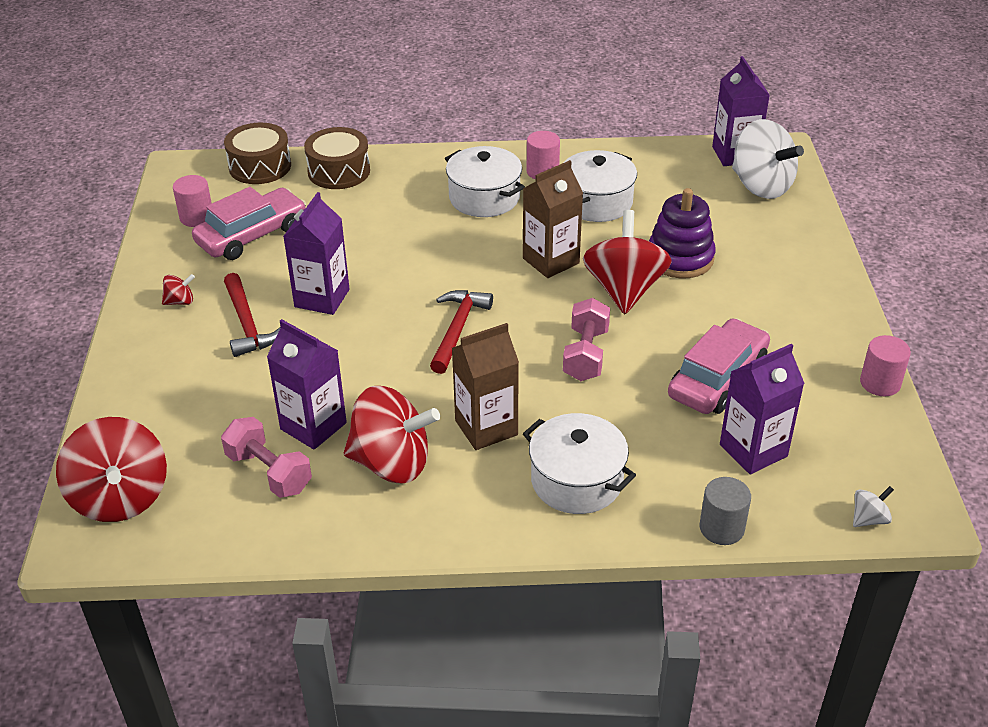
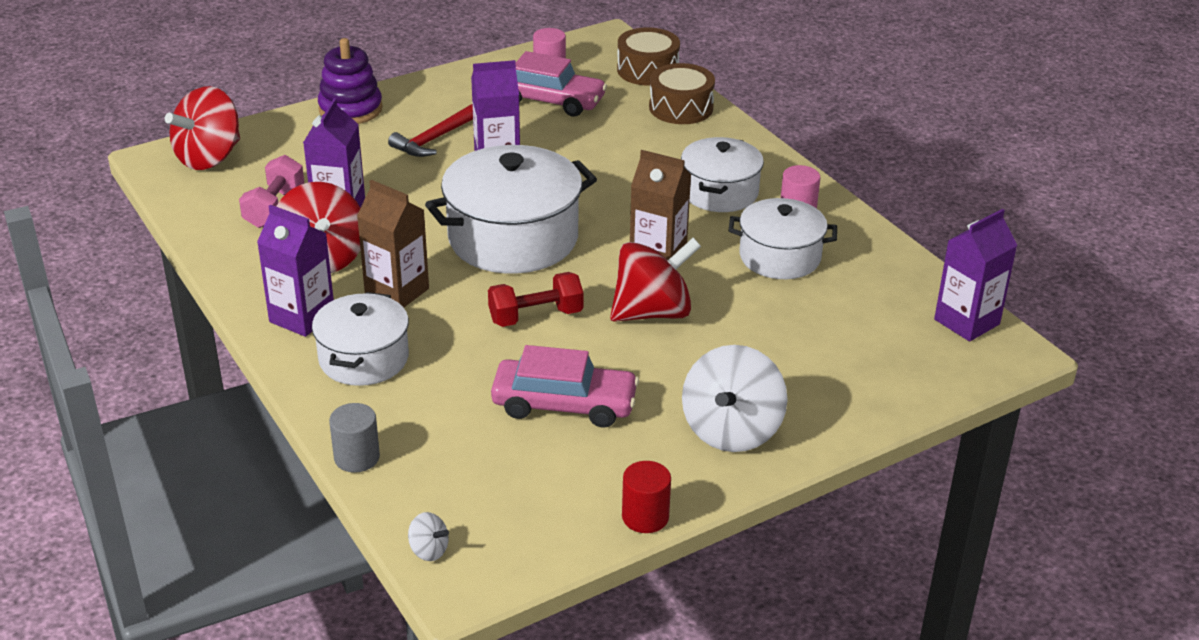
camera: 60 degrees right, 5 degrees down
red spinning top [162,274,195,305] -> none
red hammer [430,290,493,374] -> white pot [425,145,597,274]
pink dumbbell [563,298,610,381] -> red dumbbell [488,272,583,327]
purple stacking toy [649,188,716,278] -> purple stacking toy moved to [318,38,383,124]
purple carton [720,344,805,474] -> purple carton moved to [257,205,334,337]
white spinning top [732,119,804,199] -> white spinning top moved to [682,345,788,452]
pink cylinder [860,335,911,396] -> red cylinder [622,461,671,533]

